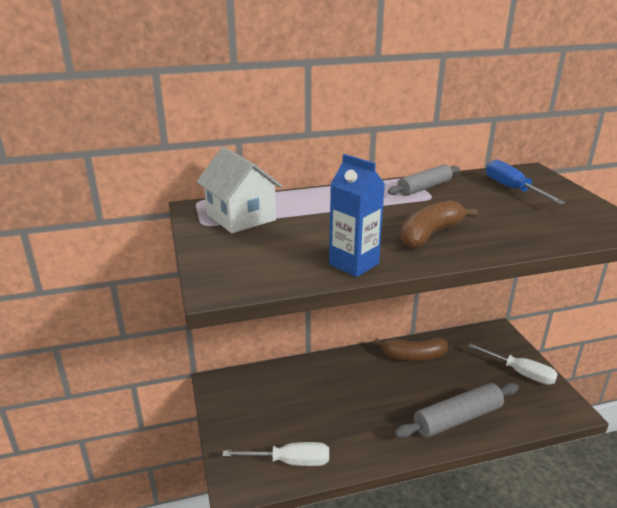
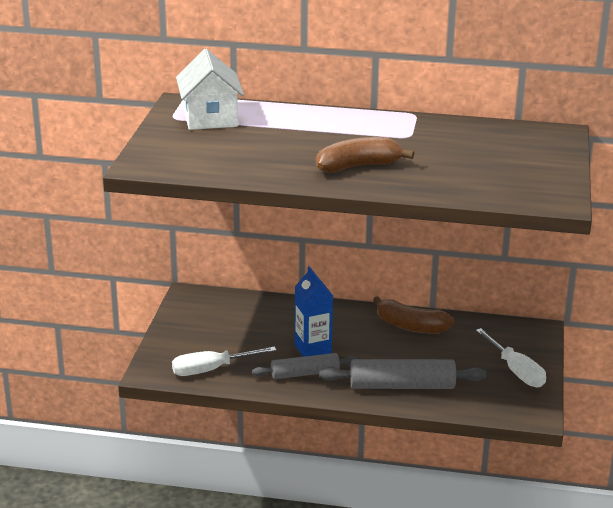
camera: 25 degrees right, 0 degrees up
white screwdriver [222,442,329,466] -> white screwdriver turned 135 degrees clockwise [172,346,277,376]
blue carton [329,154,385,277] -> blue carton moved to [295,266,333,357]
grey rolling pin [388,164,460,196] -> grey rolling pin moved to [252,353,358,379]
blue screwdriver [486,160,566,204] -> none

